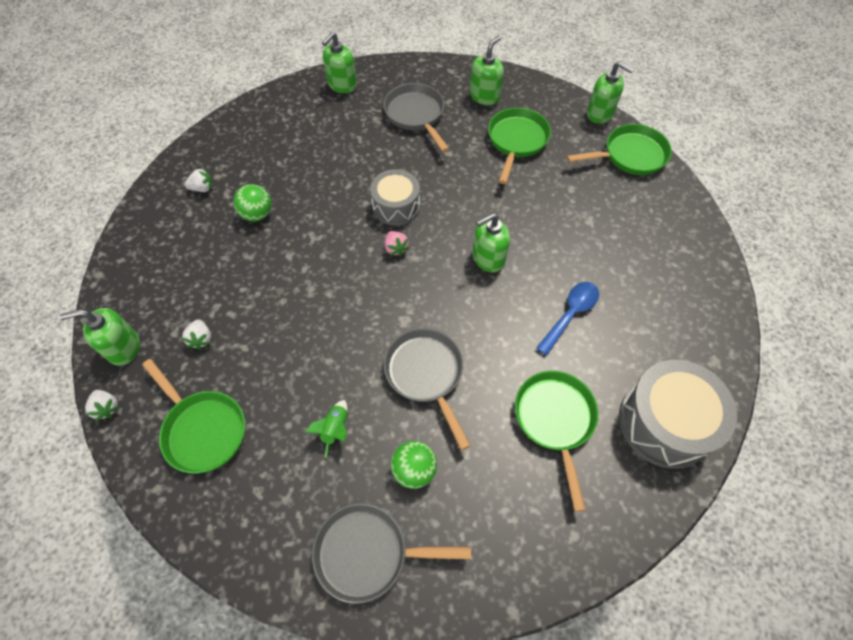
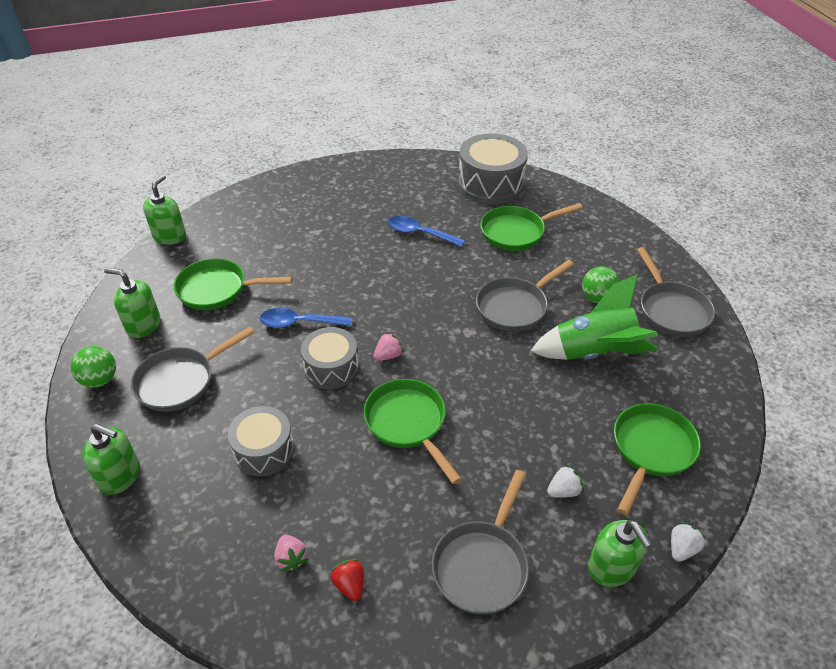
camera: 105 degrees left, 15 degrees down
white strawberry [185,168,213,192] -> red strawberry [331,559,364,601]
green ball [233,184,271,221] -> green ball moved to [71,346,116,388]
green rocket [305,400,348,458] -> green rocket [531,274,658,360], size x2.28
green soap dispenser [473,213,510,272] -> none
green pan [567,124,672,175] -> green pan moved to [363,379,462,484]
none -> grey drum [228,406,294,477]
none -> blue spoon [260,308,352,328]
none -> pink strawberry [274,535,309,572]
none -> grey pan [432,470,529,615]

